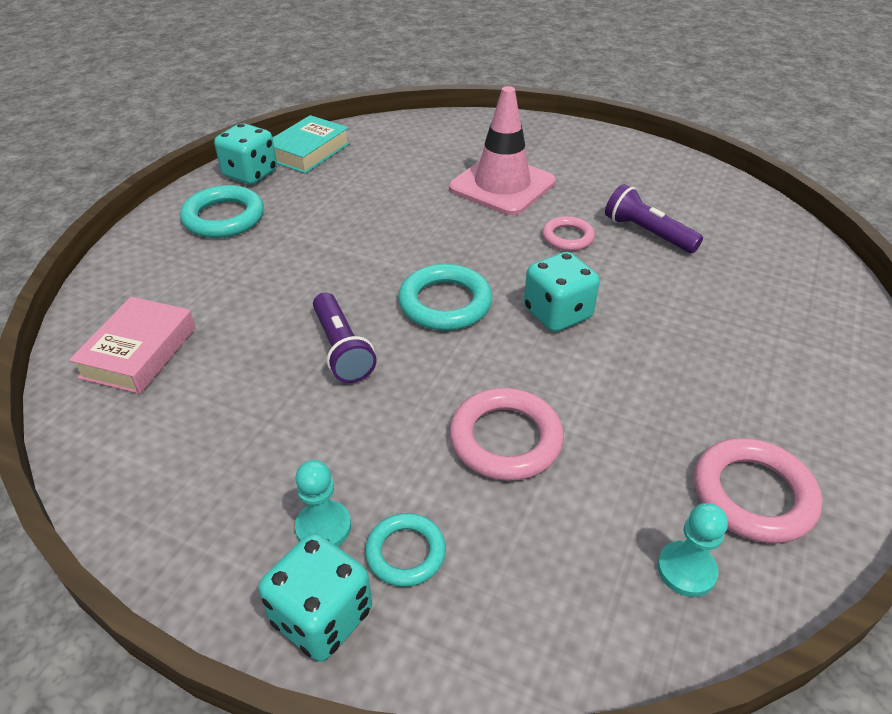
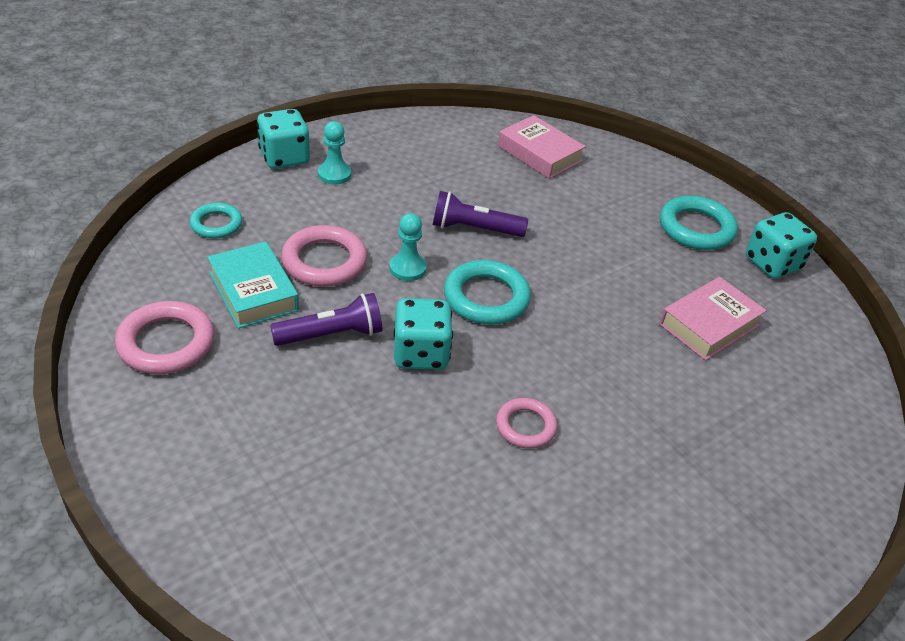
camera: 115 degrees right, 0 degrees up
turquoise book [273,115,350,174] -> turquoise book moved to [207,241,299,328]
turquoise ring [365,513,446,587] -> turquoise ring moved to [190,203,242,238]
pink traffic cone [449,86,556,215] -> none
purple flashlight [605,184,703,253] -> purple flashlight moved to [270,293,382,346]
turquoise pawn [657,503,728,597] -> turquoise pawn moved to [389,213,427,281]
none -> pink book [659,277,767,361]

